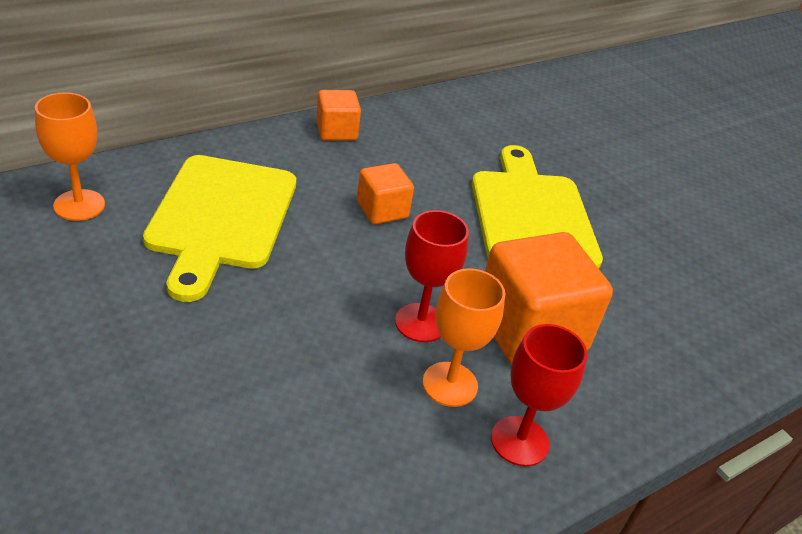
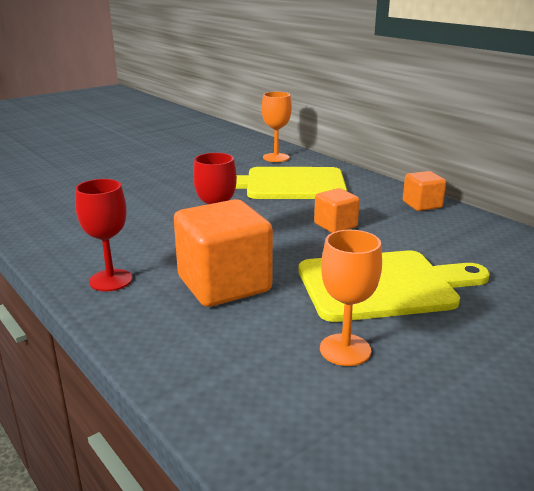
camera: 90 degrees right, 15 degrees down
orange goblet [422,268,505,407] -> orange goblet moved to [320,230,382,366]

